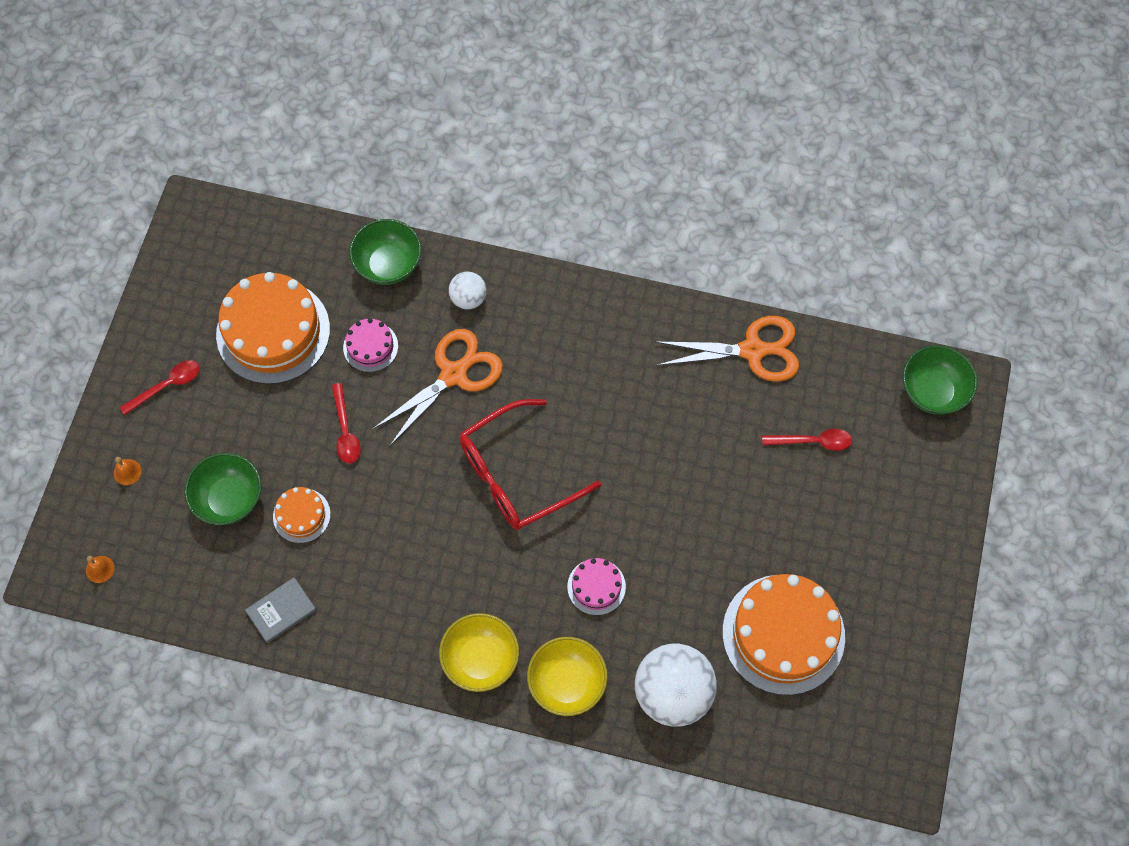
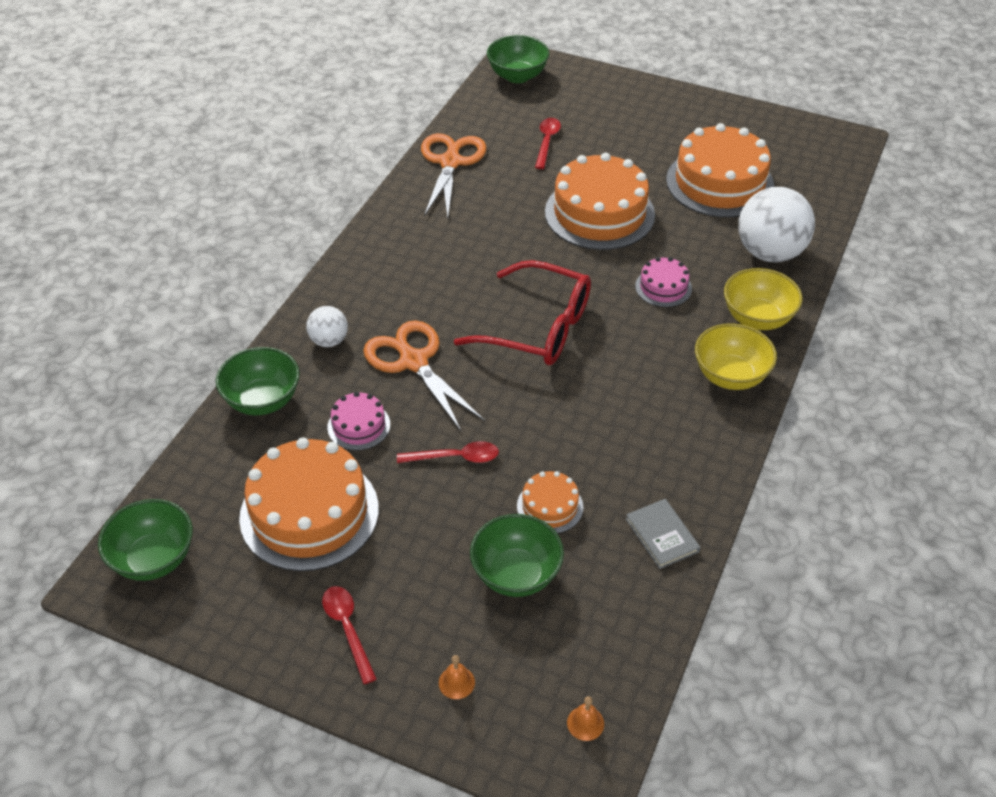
camera: 80 degrees left, 20 degrees down
red glasses [459,399,601,530] -> red glasses turned 45 degrees counterclockwise [454,260,591,365]
none -> green bowl [98,499,193,581]
none -> orange cake [545,153,655,250]

